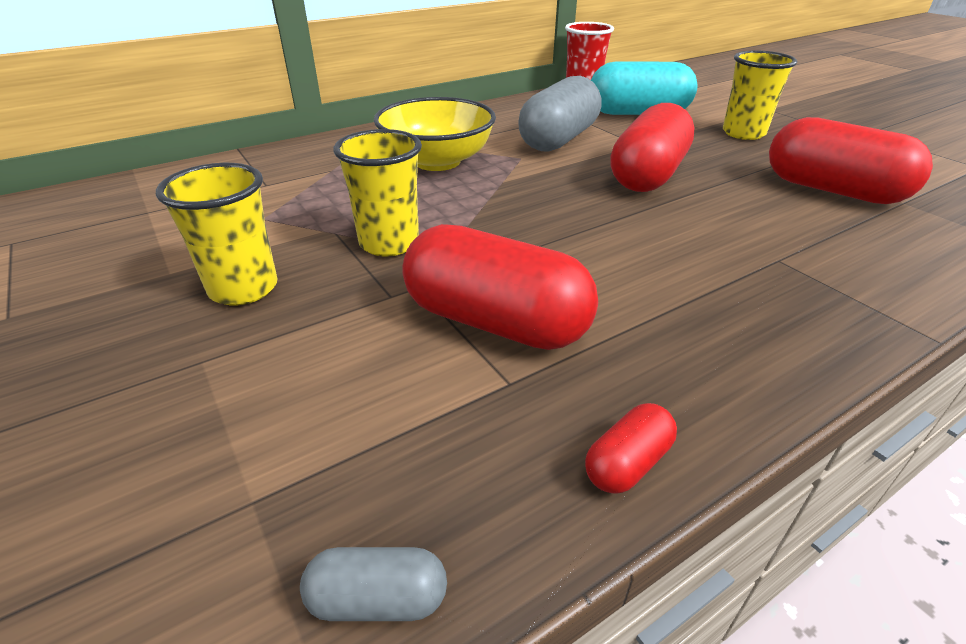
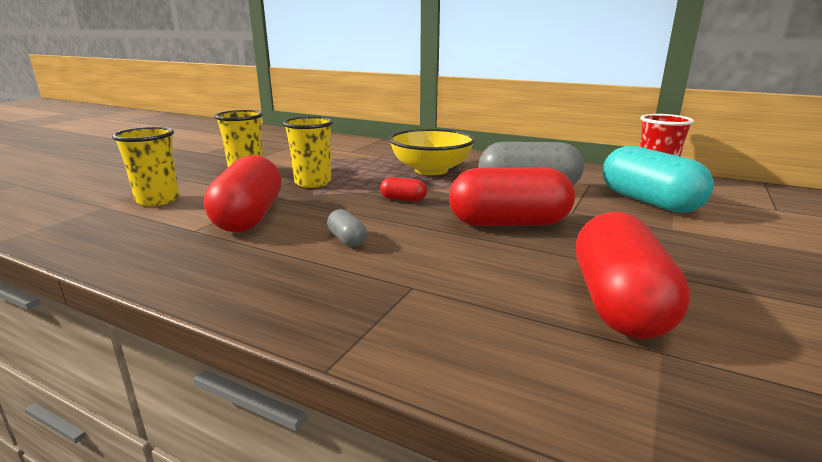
camera: 60 degrees right, 15 degrees down
grey capsule [300,547,447,621] -> grey capsule moved to [327,209,367,247]
red capsule [585,403,677,494] -> red capsule moved to [380,177,427,202]
yellow cup [723,50,797,140] -> yellow cup moved to [112,127,179,206]

